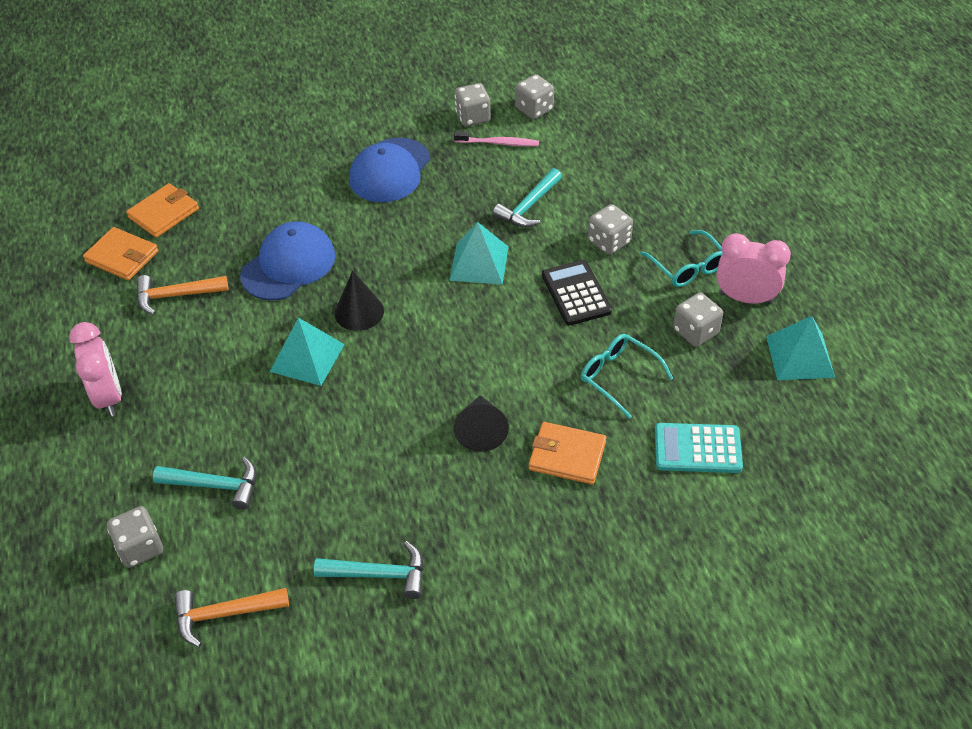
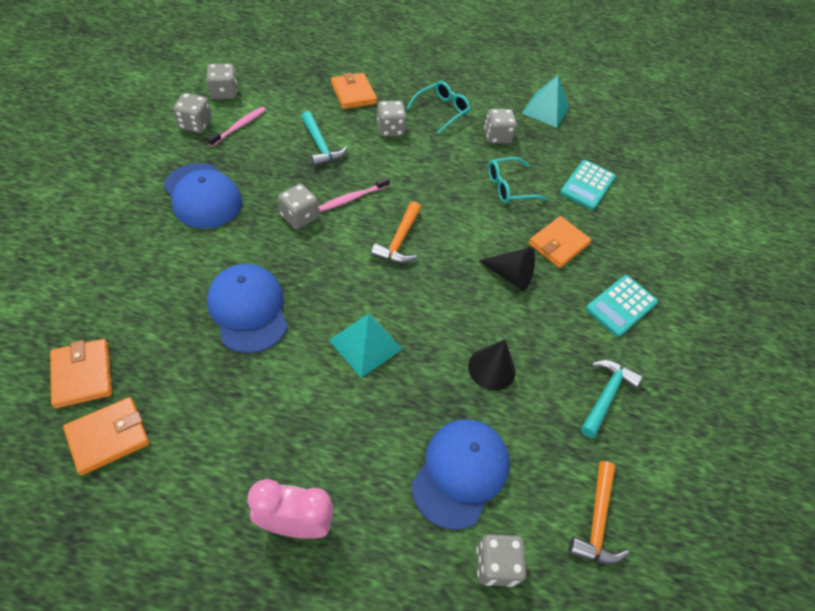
camera: 70 degrees left, 5 degrees up
orange hammer [136,275,228,315] -> orange hammer moved to [371,201,421,263]
turquoise hammer [153,457,257,510] -> blue cap [411,420,510,530]
black cone [335,271,384,331] -> black cone moved to [468,339,515,391]
turquoise pyramid [449,222,509,285] -> pink toothbrush [318,177,390,212]
black calculator [542,260,612,326] -> none
turquoise glasses [640,230,723,287] -> turquoise glasses turned 45 degrees counterclockwise [406,81,471,133]
pink clock [716,233,791,304] -> none
none -> grey dice [278,184,318,229]
none -> orange wallet [331,72,377,109]
none -> turquoise calculator [586,275,658,337]

